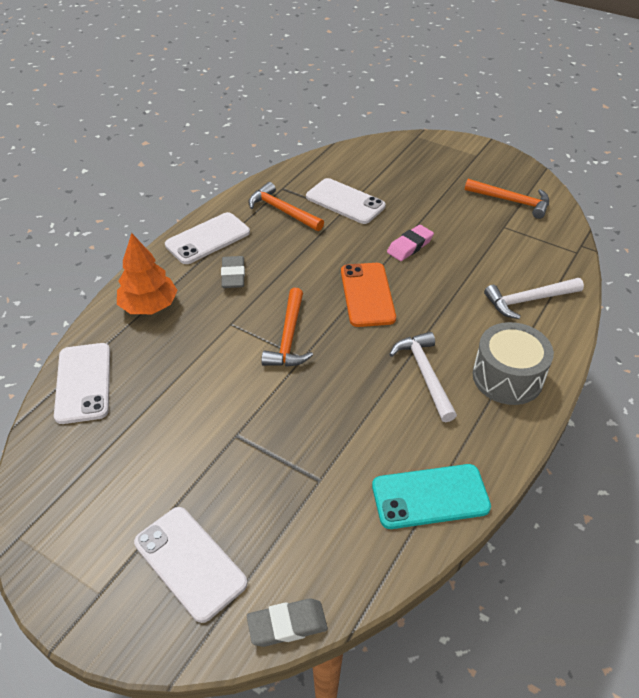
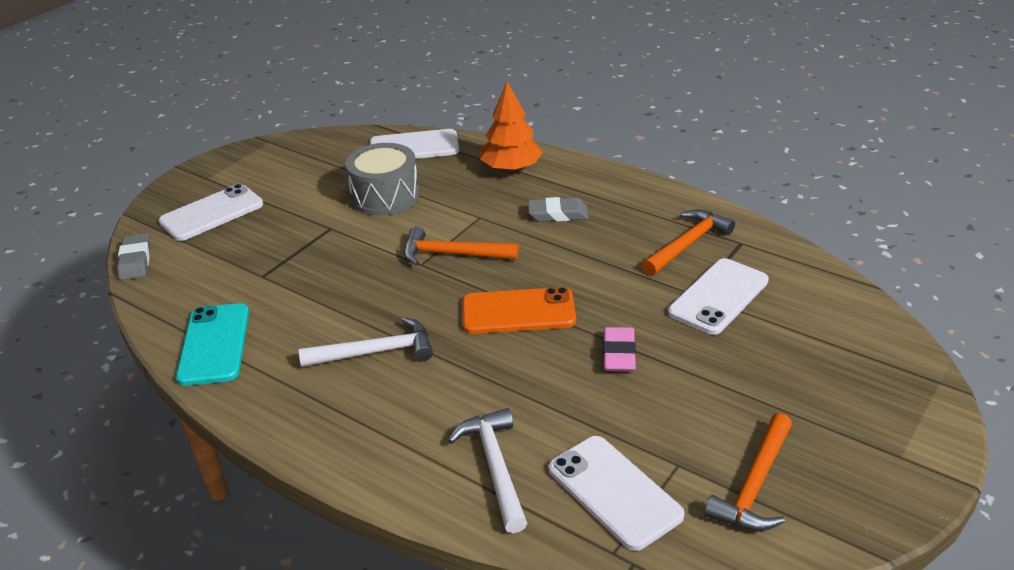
camera: 95 degrees right, 10 degrees down
white phone [165,212,250,264] -> white phone moved to [549,436,684,551]
pink eraser [387,225,434,261] -> pink eraser turned 45 degrees clockwise [603,327,636,371]
grey drum [472,322,554,405] -> grey drum moved to [345,143,419,216]

